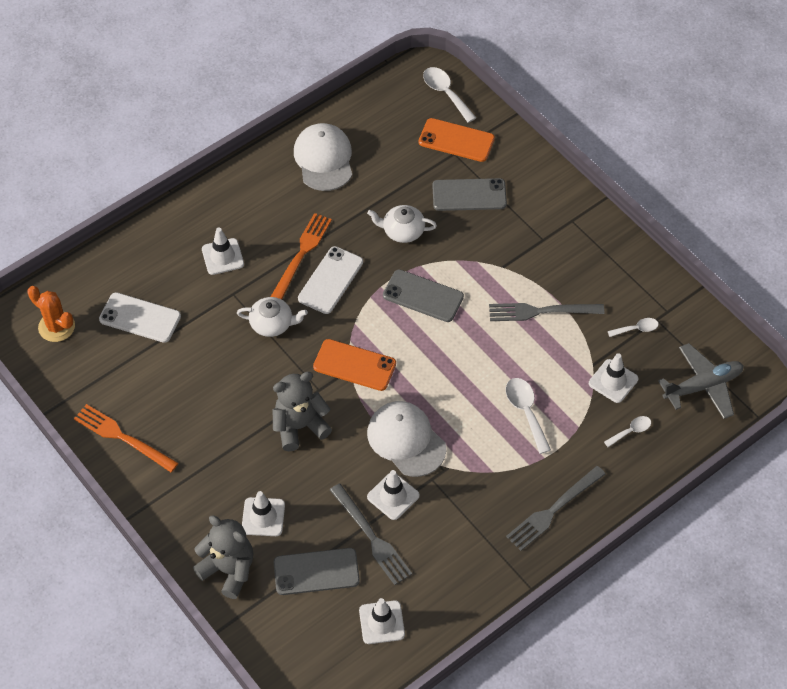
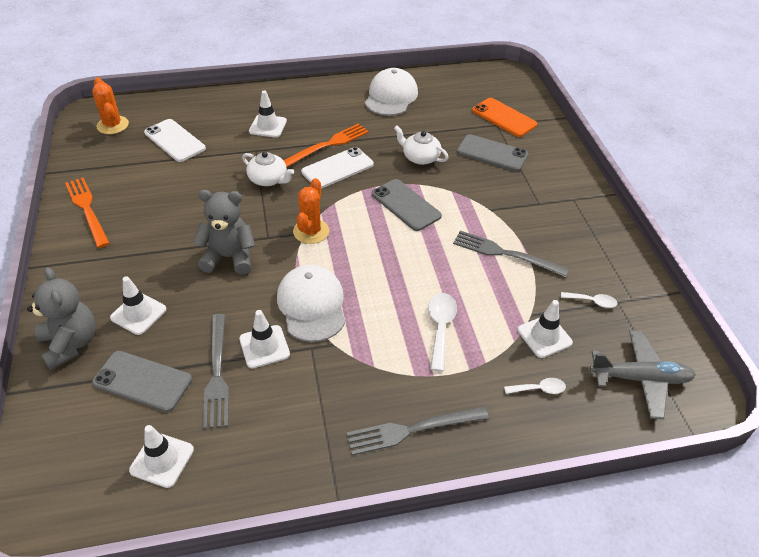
camera: 25 degrees right, 10 degrees down
orange phone [313,339,396,391] -> orange cactus [293,178,329,244]
white spoon [423,67,476,123] -> none

